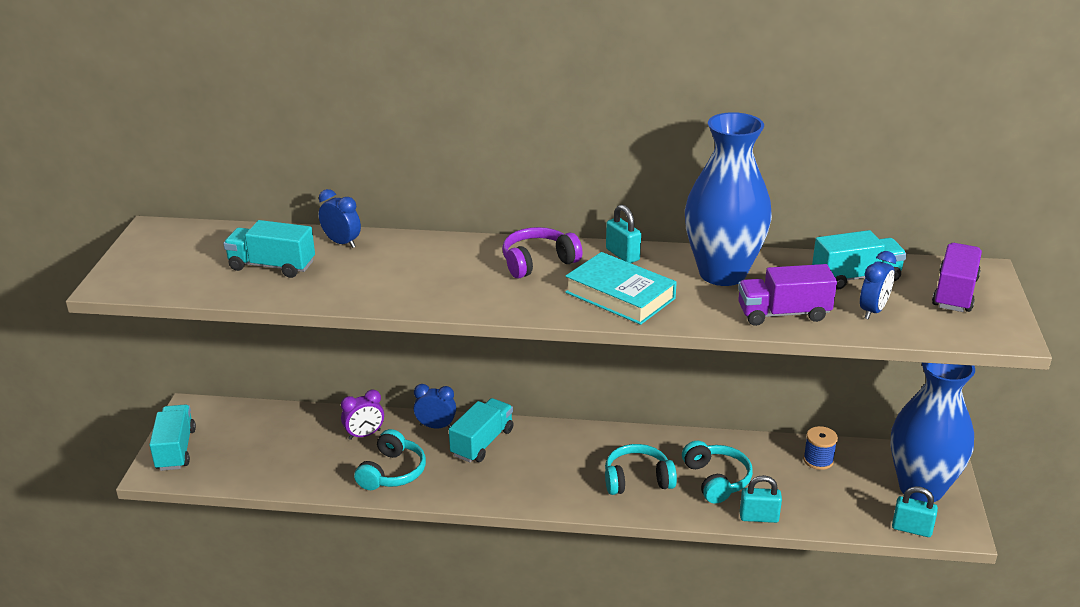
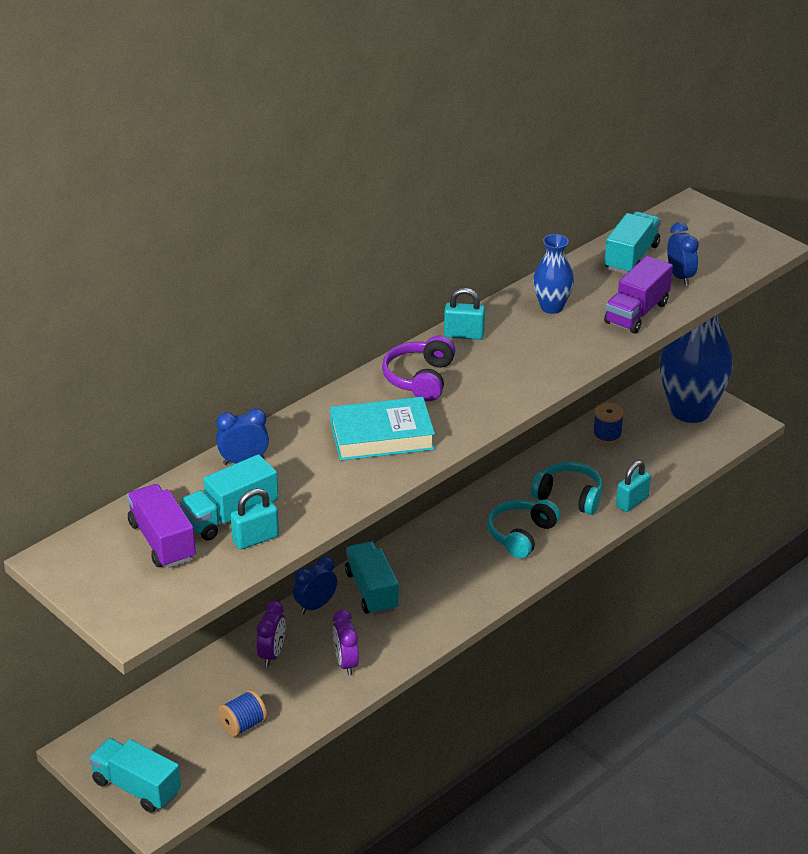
camera: 50 degrees left, 5 degrees up
turquoise headphones [354,429,426,490] -> purple clock [333,609,359,676]
turquoise book [565,252,677,325] -> turquoise book moved to [330,397,435,461]
blue vase [685,112,772,286] -> blue vase [533,234,574,314], size x0.50
turquoise padlock [892,486,938,537] -> turquoise padlock moved to [231,488,279,549]
purple truck [932,243,982,312] -> purple truck moved to [127,484,196,568]
none -> blue spool [218,690,267,737]

